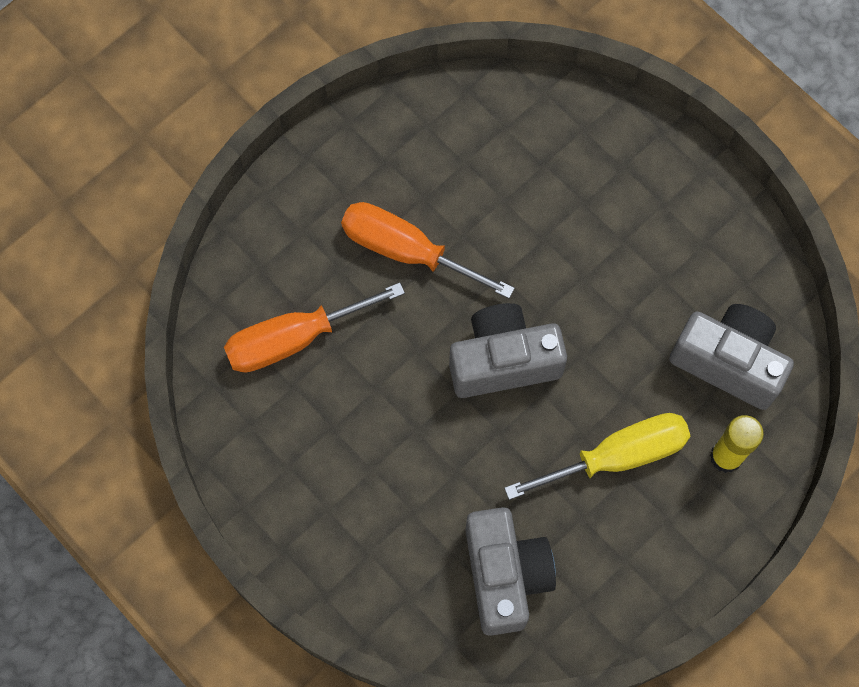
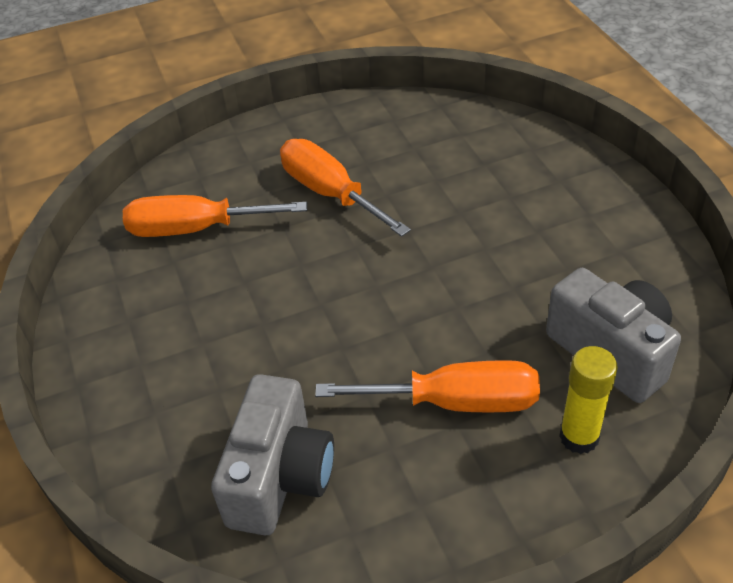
camera: 25 degrees right, 25 degrees down
grey camera [449,303,567,398] -> none
yellow screwdriver [504,413,690,500] -> orange screwdriver [315,360,540,412]

